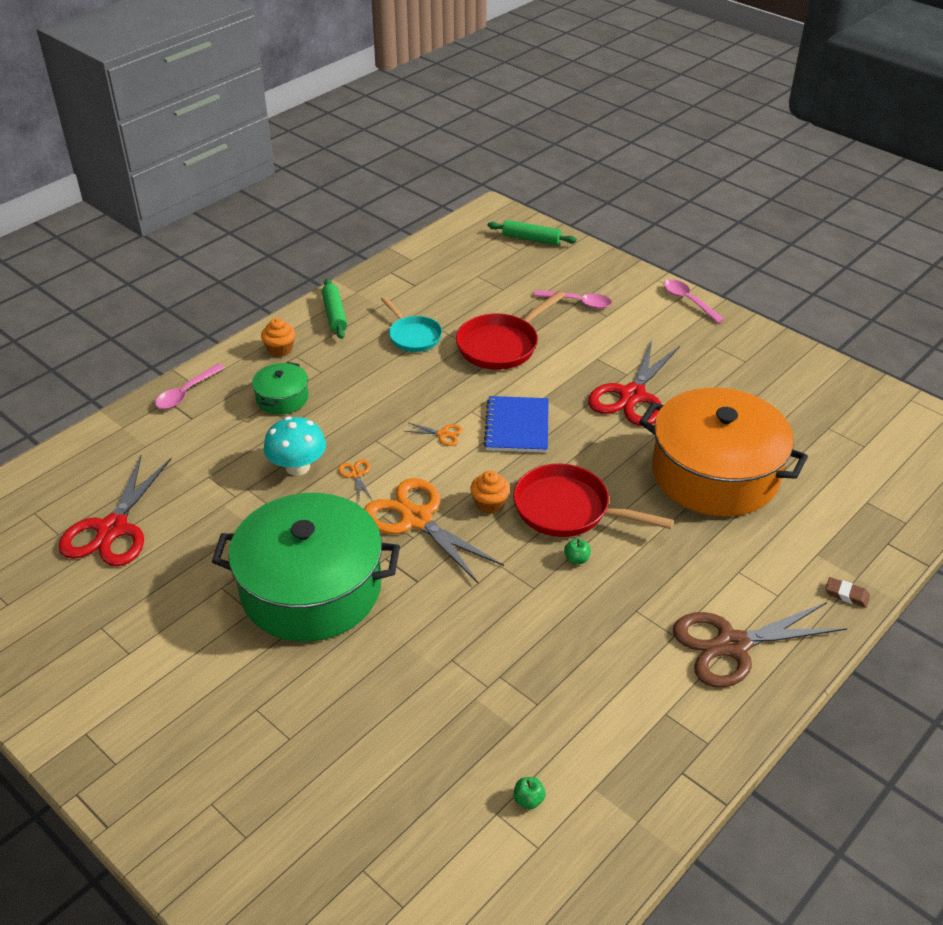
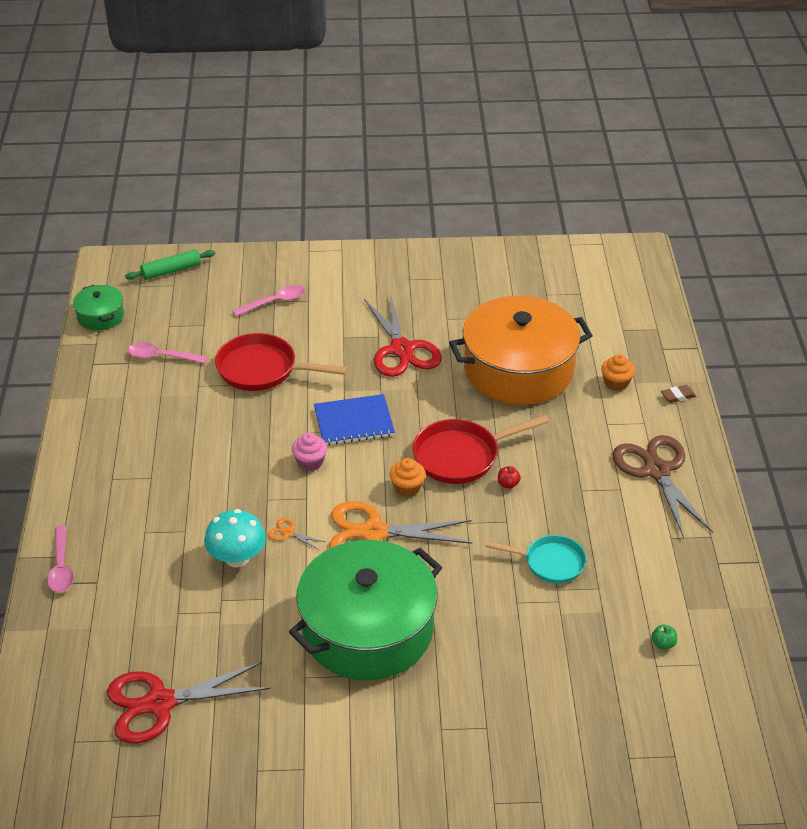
camera: 45 degrees left, 0 degrees up
red scissors [58,455,172,567] -> red scissors turned 105 degrees clockwise [107,662,270,744]
green pot [252,362,309,414] -> green pot moved to [73,285,124,330]
orange cupcake [261,318,295,357] -> orange cupcake moved to [601,354,635,391]
green rolling pin [322,279,347,339] -> none
turquoise pan [381,296,442,352] -> turquoise pan moved to [485,535,586,584]
orange scissors [404,422,463,446] -> pink cupcake [292,433,327,471]
red pan [456,291,566,370] -> red pan turned 105 degrees clockwise [215,333,348,391]
blue notebook [483,396,549,453] -> blue notebook turned 60 degrees counterclockwise [314,394,395,446]
green apple [564,538,591,564] -> red apple [498,466,521,489]
pink spoon [664,279,725,323] -> pink spoon moved to [128,343,207,363]
brown scissors [673,602,847,688] -> brown scissors turned 135 degrees clockwise [613,435,713,538]

